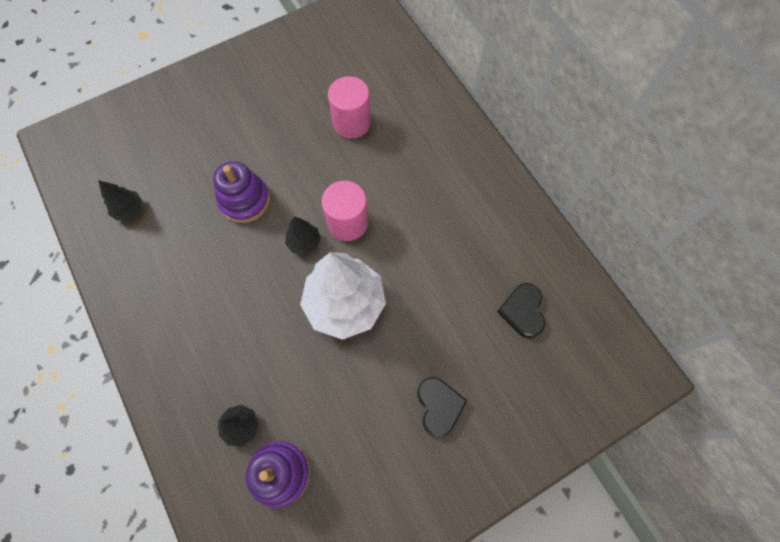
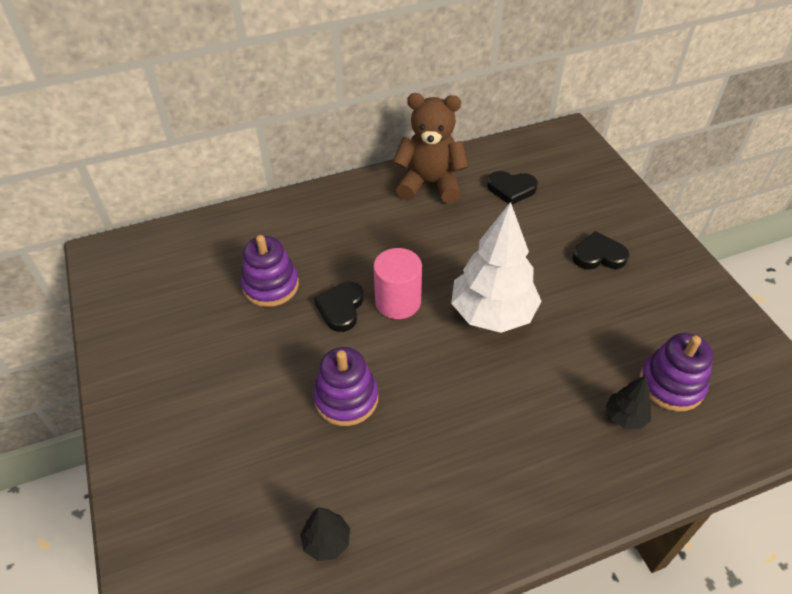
camera: 80 degrees left, 20 degrees down
black tree [285,217,321,255] -> none
pink cylinder [328,76,371,139] -> purple stacking toy [241,235,299,307]
none -> black heart [314,282,364,332]
none -> brown teddy bear [393,93,468,204]

